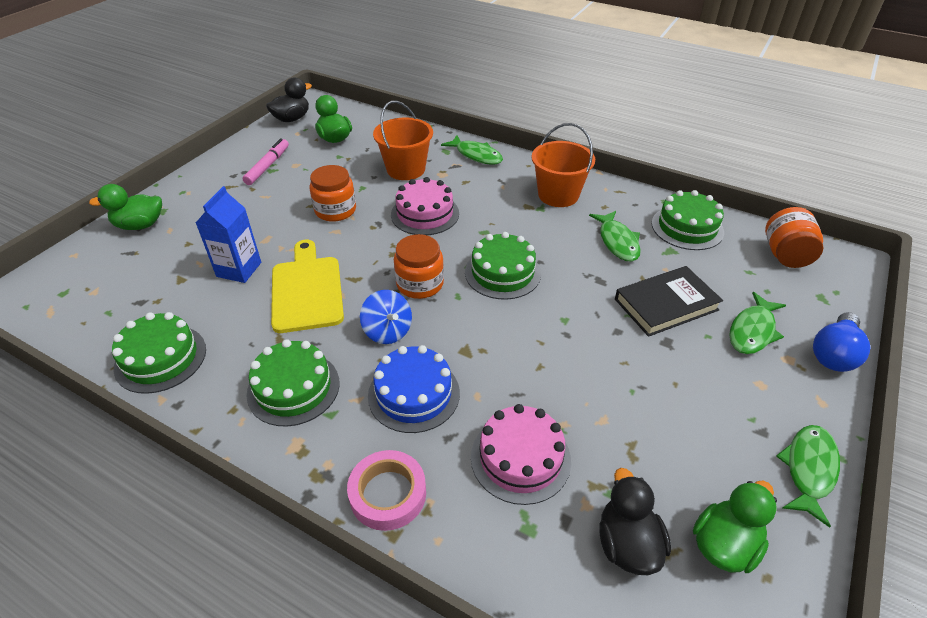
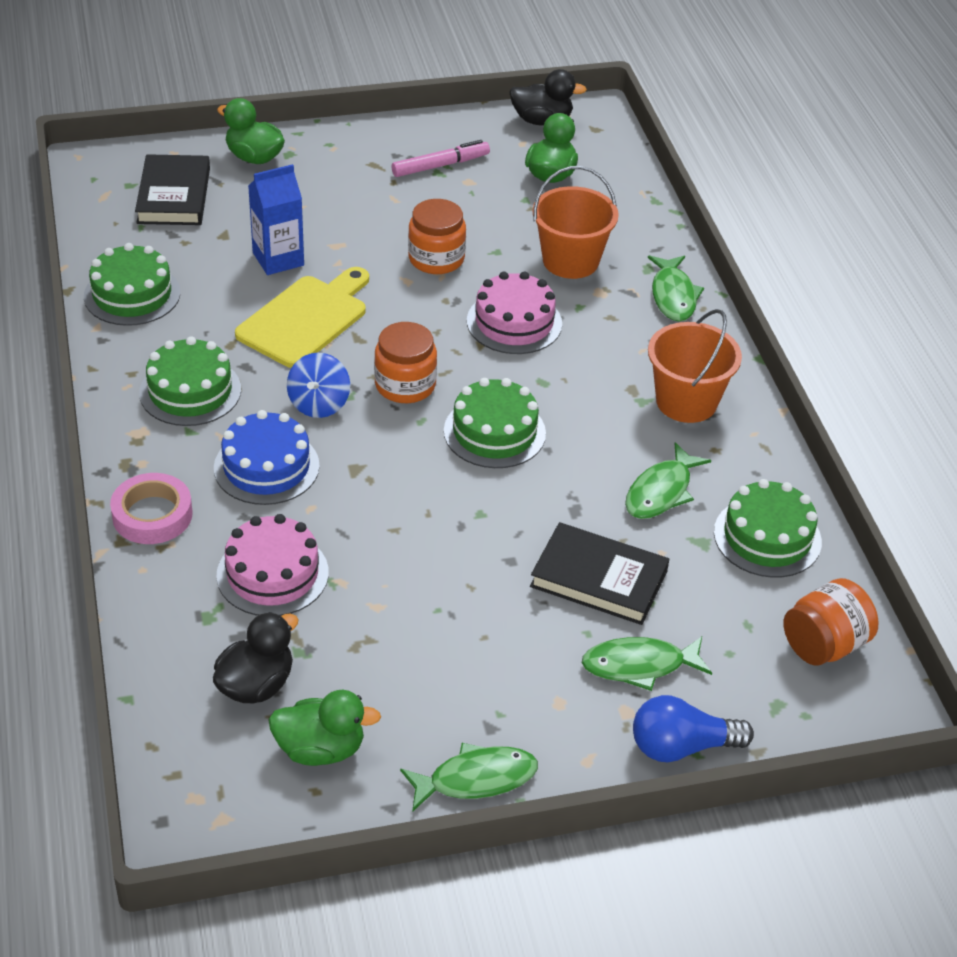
camera: 45 degrees right, 0 degrees up
none -> black book [135,154,210,225]

